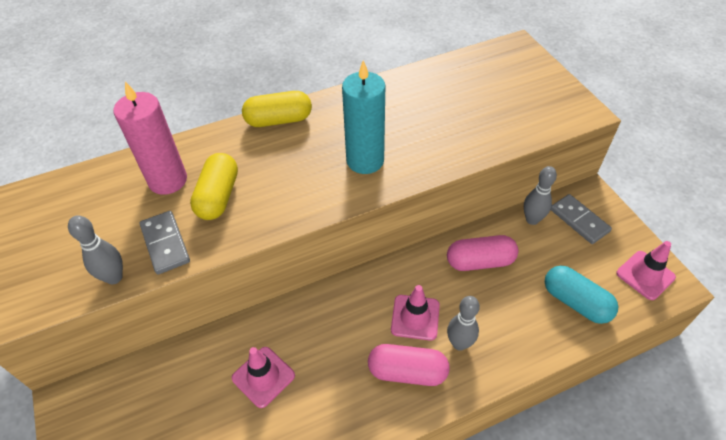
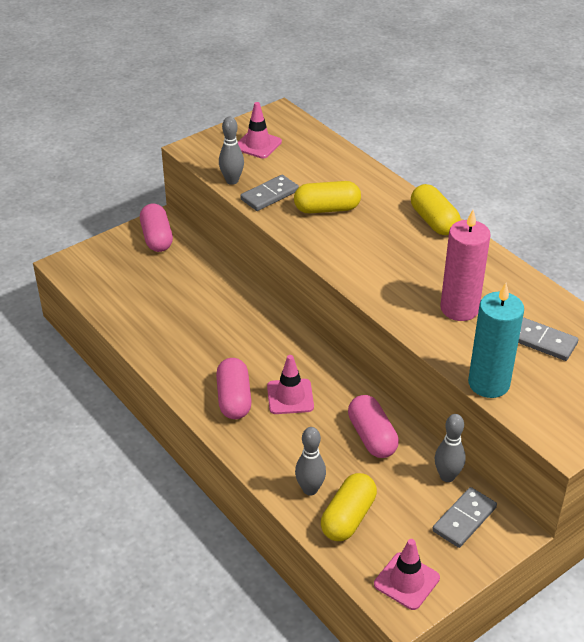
camera: 75 degrees right, 10 degrees down
pink candle [113,82,187,195] -> pink candle moved to [440,210,491,321]
pink traffic cone [232,347,295,408] -> pink traffic cone moved to [237,102,282,159]
turquoise candle [342,60,385,174] -> turquoise candle moved to [468,283,524,398]
grey bowling pin [447,296,480,351] -> grey bowling pin moved to [295,427,326,496]
turquoise capsule [545,266,619,324] -> yellow capsule [321,473,377,541]
none -> pink capsule [140,203,173,252]
none -> grey domino [518,317,578,361]

